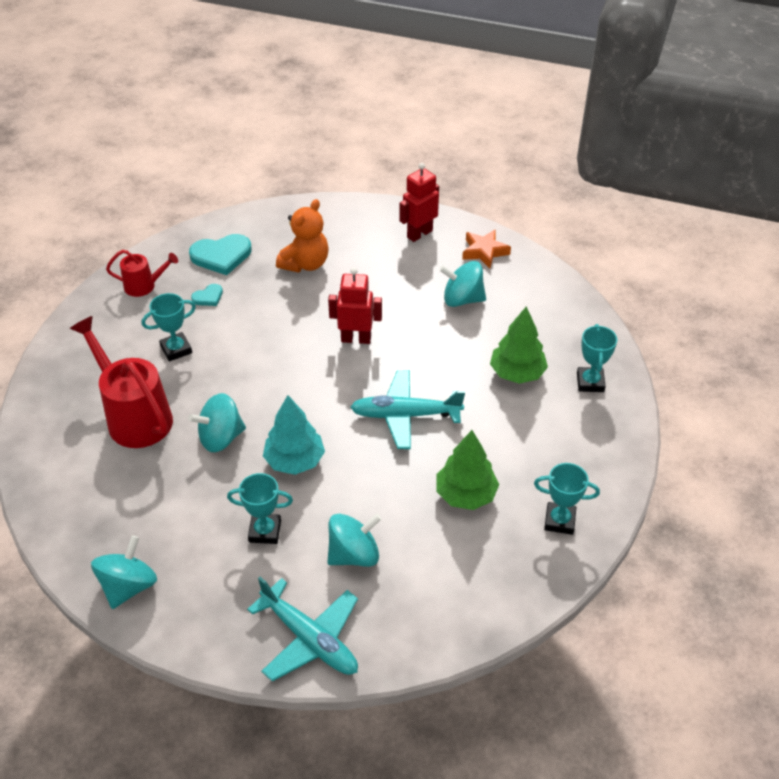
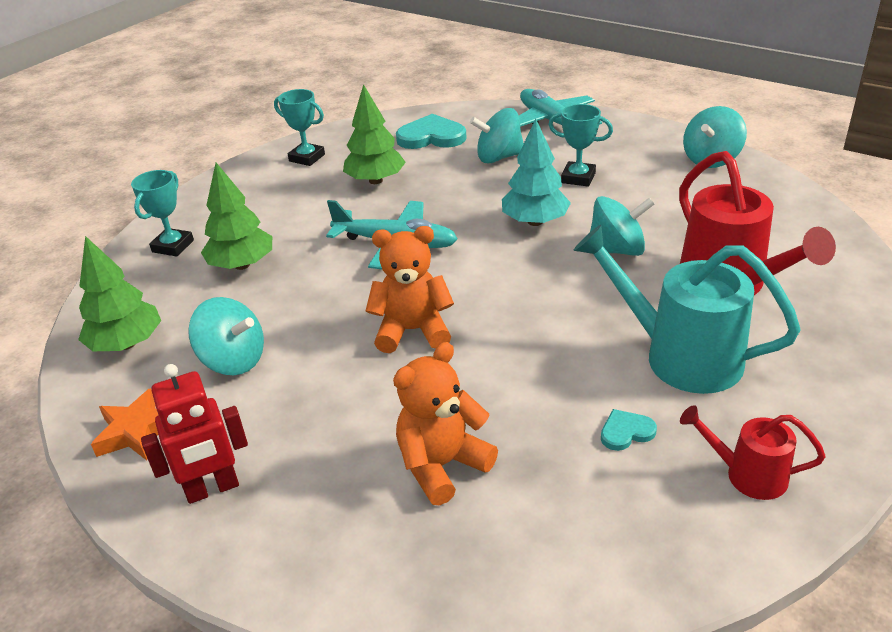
camera: 160 degrees left, 10 degrees down
turquoise trophy [142,293,196,361] -> turquoise watering can [574,225,801,394]
turquoise heart [189,234,252,275] -> turquoise heart moved to [396,114,467,149]
red robot [328,267,382,344] -> orange teddy bear [366,226,454,353]
none -> green tree [78,236,161,351]

